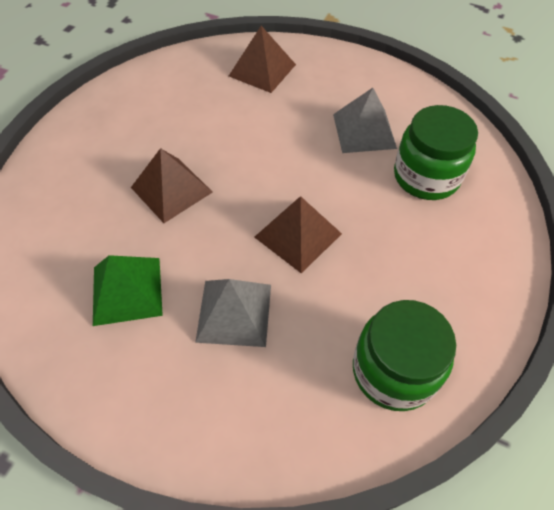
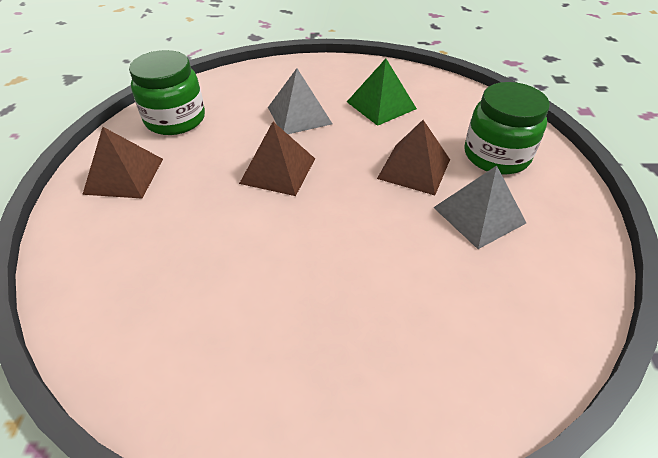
camera: 155 degrees right, 10 degrees down
brown pyramid [229,26,296,93] -> brown pyramid moved to [82,127,163,199]
grey pyramid [333,88,397,153] -> grey pyramid moved to [433,166,526,249]
green jar [394,105,478,200] -> green jar moved to [464,82,550,175]

